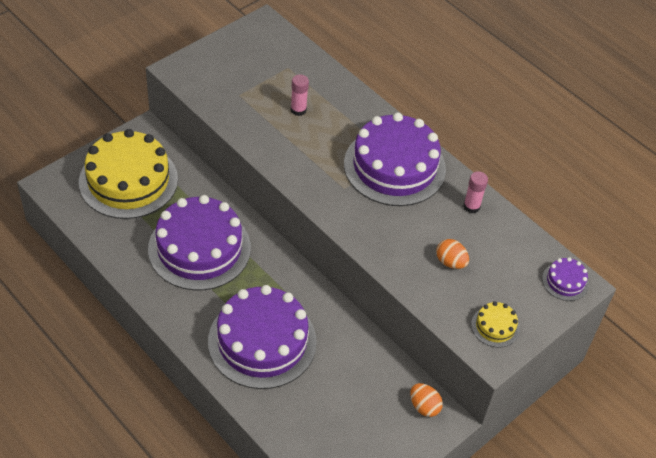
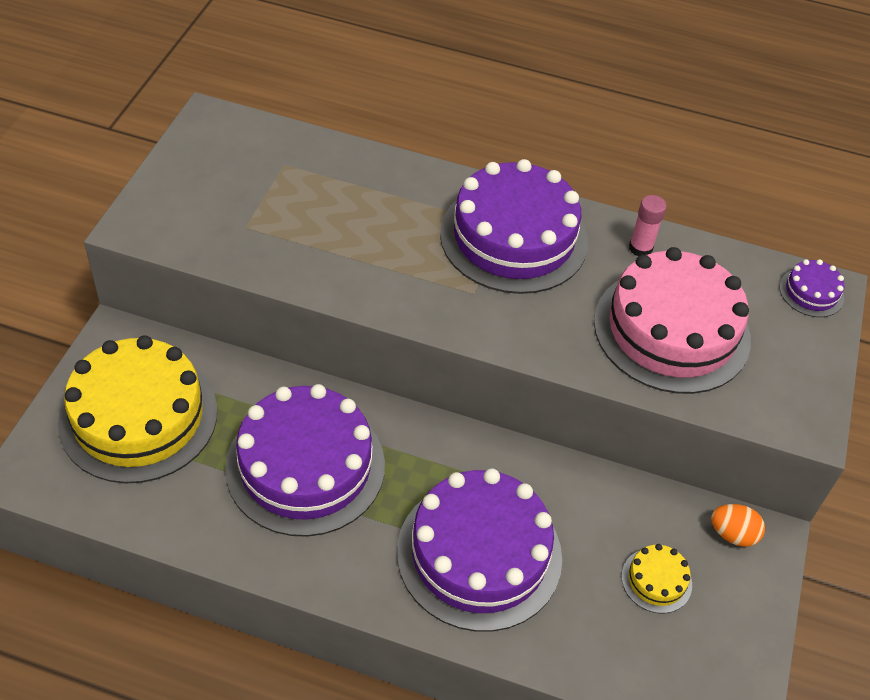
camera: 30 degrees left, 0 degrees up
pink glue stick [291,74,309,116] -> none
orange egg [436,239,469,269] -> pink cake [594,247,751,394]
yellow cake [471,301,520,348] -> yellow cake moved to [621,544,692,613]

